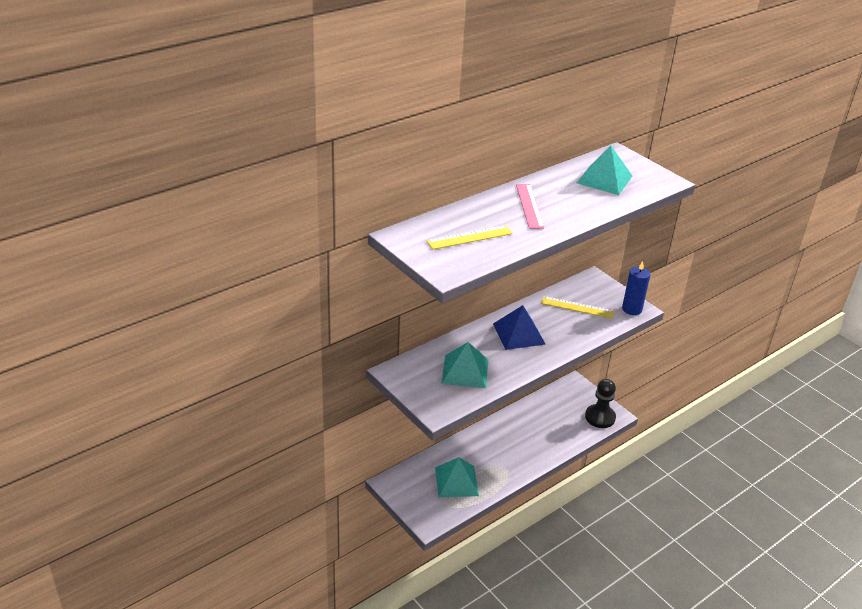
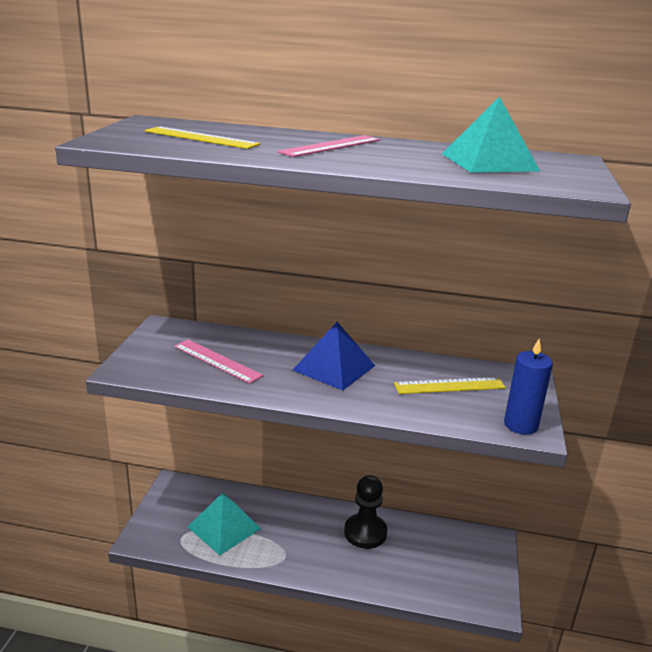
camera: 50 degrees right, 10 degrees down
turquoise pyramid [442,342,488,388] -> pink ruler [174,340,263,384]
yellow ruler [541,296,614,319] -> yellow ruler turned 75 degrees counterclockwise [394,377,506,394]
black pawn [585,379,616,428] -> black pawn moved to [344,475,387,549]

